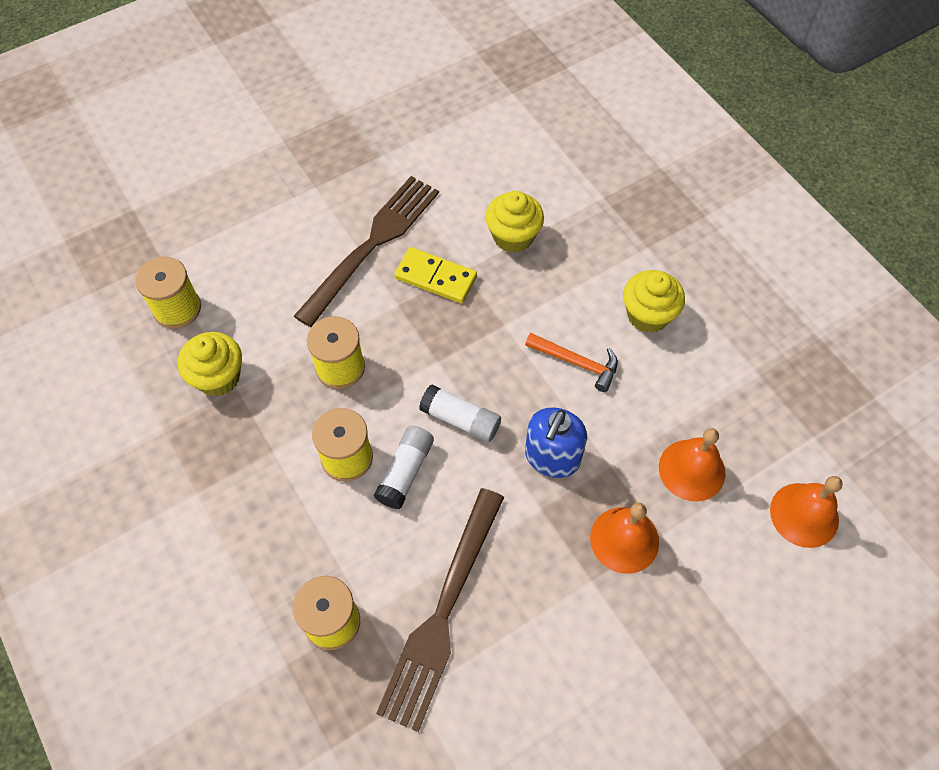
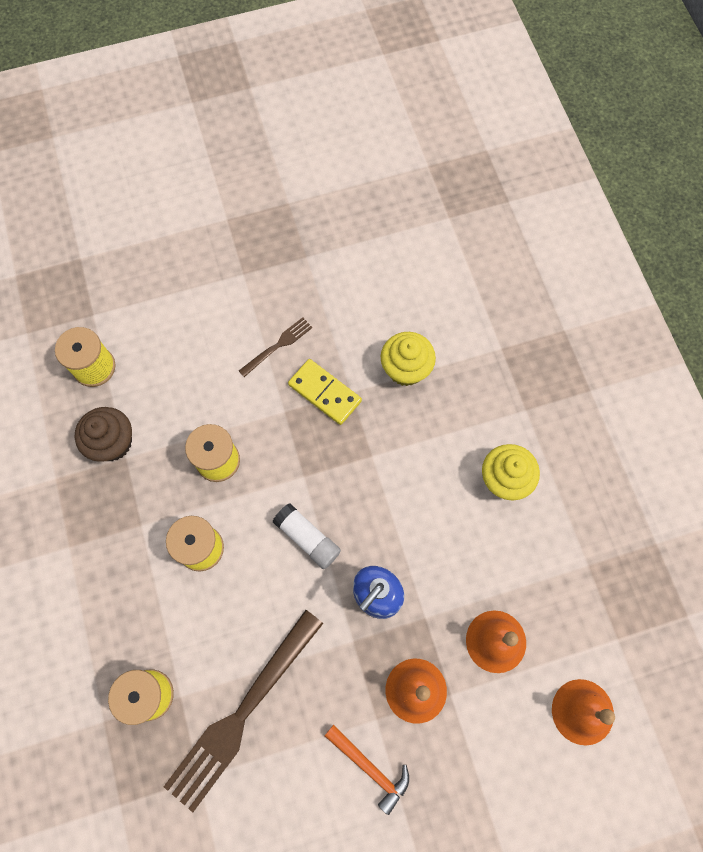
camera: 15 degrees right, 10 degrees up
yellow cupcake [178,332,242,396] -> brown cupcake [75,407,132,462]
brown fork [294,176,439,327] -> brown fork [239,317,312,377], size x0.46
white glue stick [374,426,434,509] -> none
orange hammer [525,333,618,392] -> orange hammer moved to [325,725,409,815]

